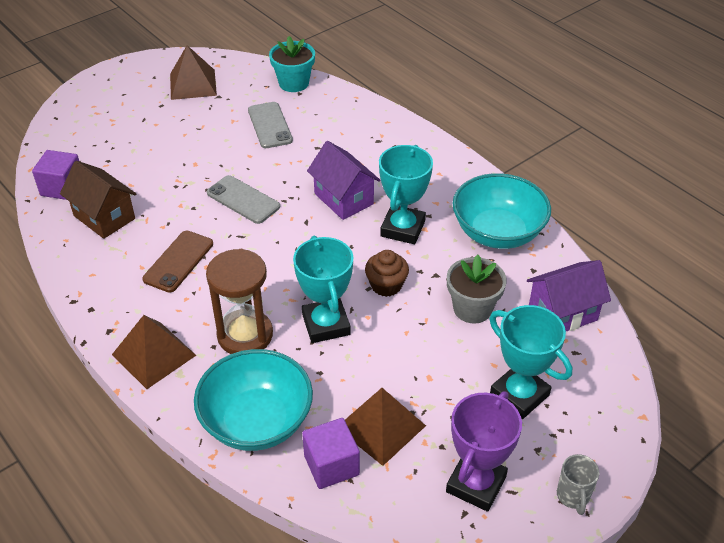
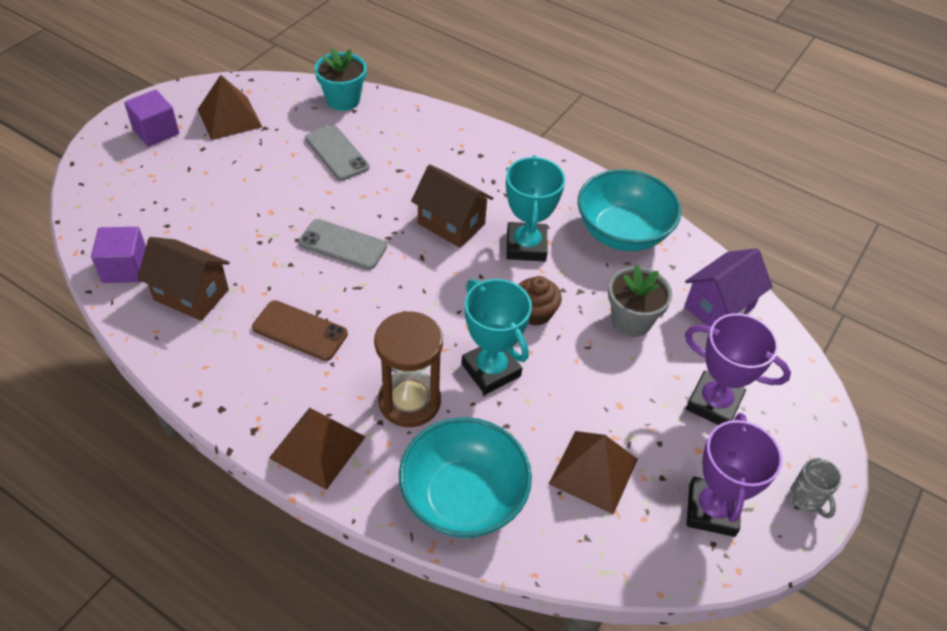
camera: 20 degrees left, 5 degrees up
brown phone [142,231,213,293] -> brown phone turned 75 degrees counterclockwise [252,300,348,361]
purple cube [302,418,360,489] -> purple cube moved to [124,90,179,147]
purple house [307,141,380,220] -> brown house [411,164,493,248]
turquoise trophy [490,305,572,419] -> purple trophy [685,313,791,425]

